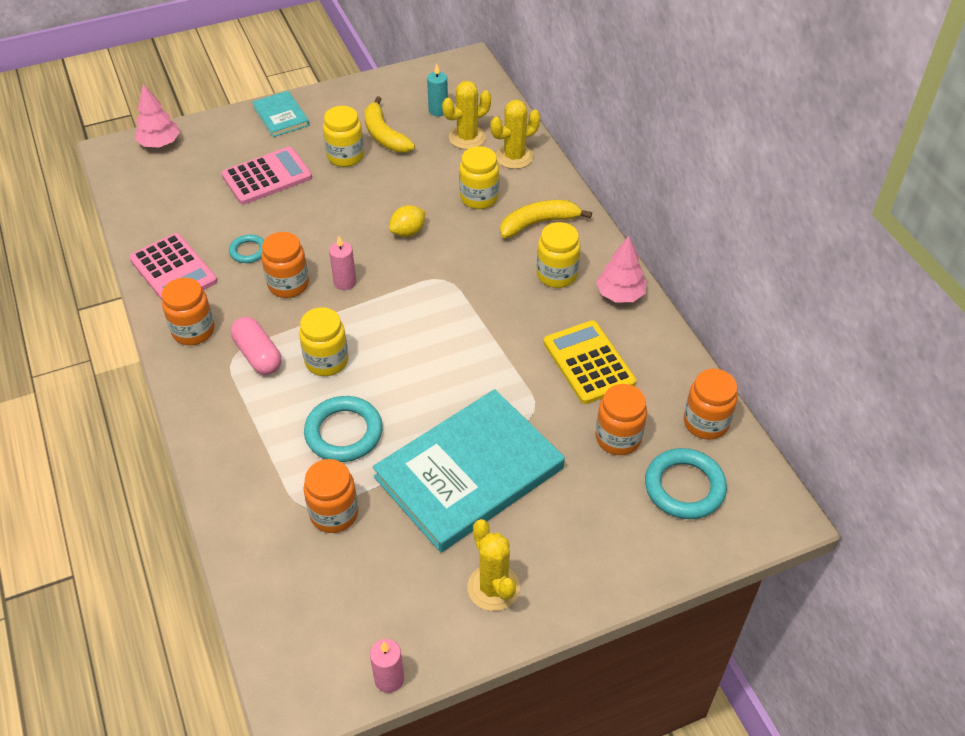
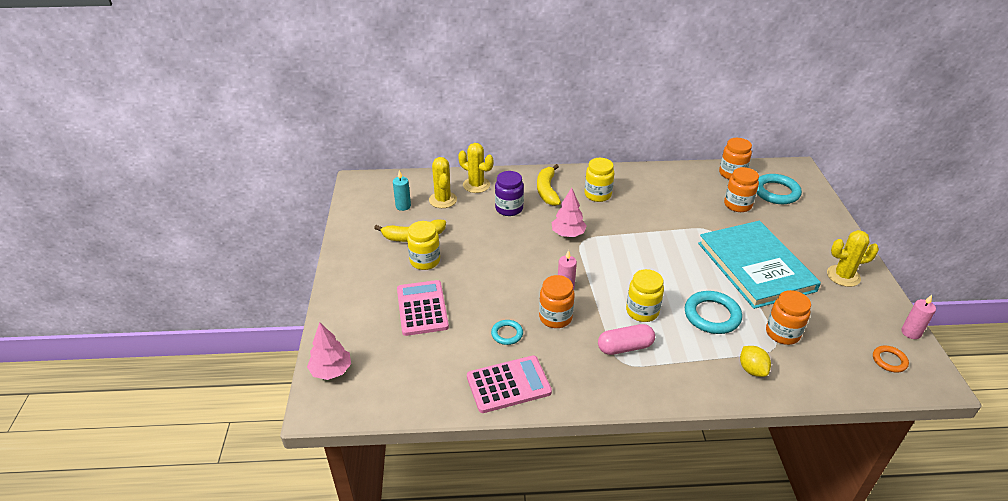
camera: 70 degrees left, 10 degrees down
orange jar [162,278,215,345] -> none
turquoise book [253,91,309,137] -> none
yellow lemon [389,205,426,237] -> yellow lemon moved to [740,346,771,377]
yellow jar [459,146,499,209] -> purple jar [495,171,524,216]
yellow cactus [491,100,540,169] -> yellow cactus turned 45 degrees counterclockwise [458,143,493,193]
yellow calculator [543,320,636,404] -> none
pink tree [596,236,647,303] -> pink tree moved to [552,188,587,237]
none -> orange ring [873,346,909,373]

